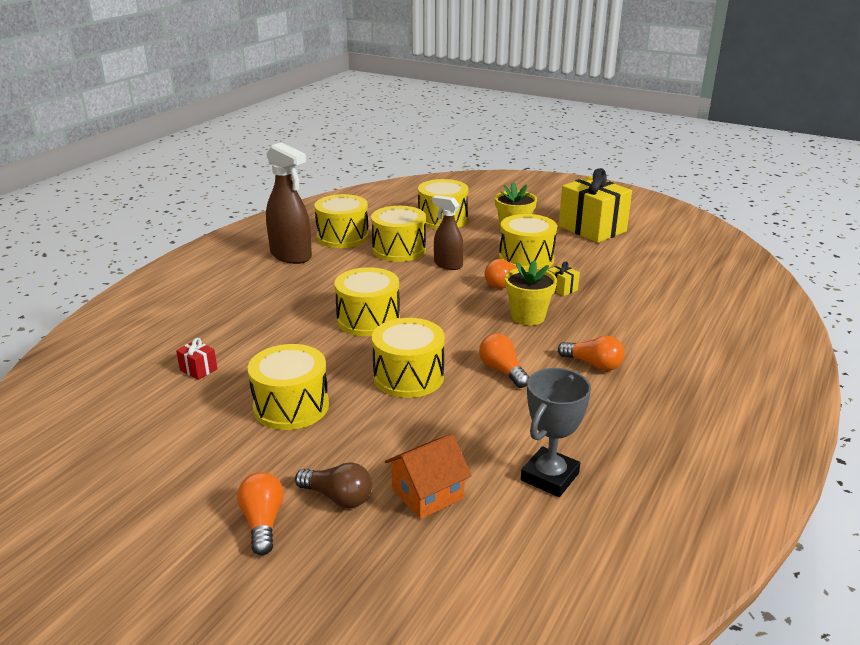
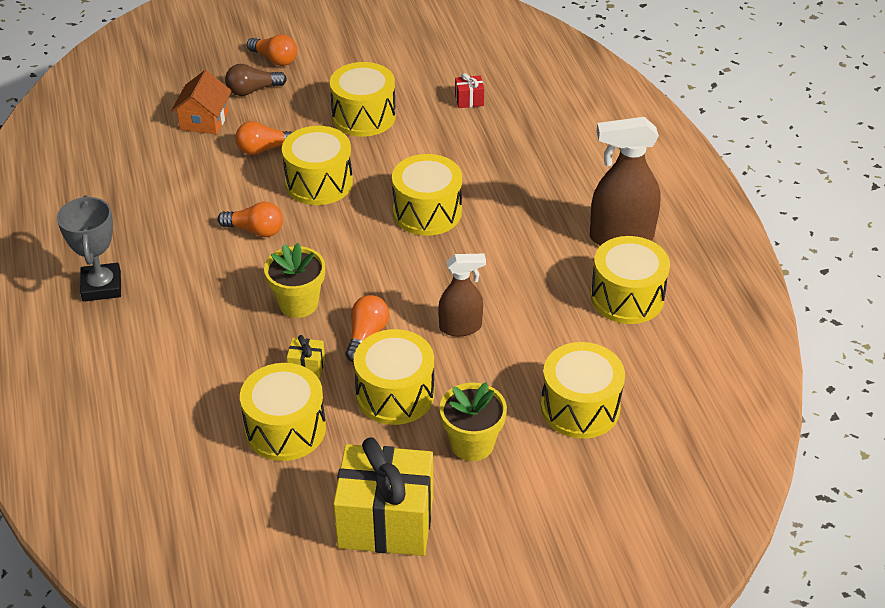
camera: 135 degrees right, 15 degrees up
yellow drum [371,206,426,262] -> yellow drum moved to [240,363,326,461]
grey trophy [521,368,591,497] -> grey trophy moved to [57,195,121,302]
orange light bulb [558,335,625,371] -> orange light bulb moved to [235,121,293,155]

